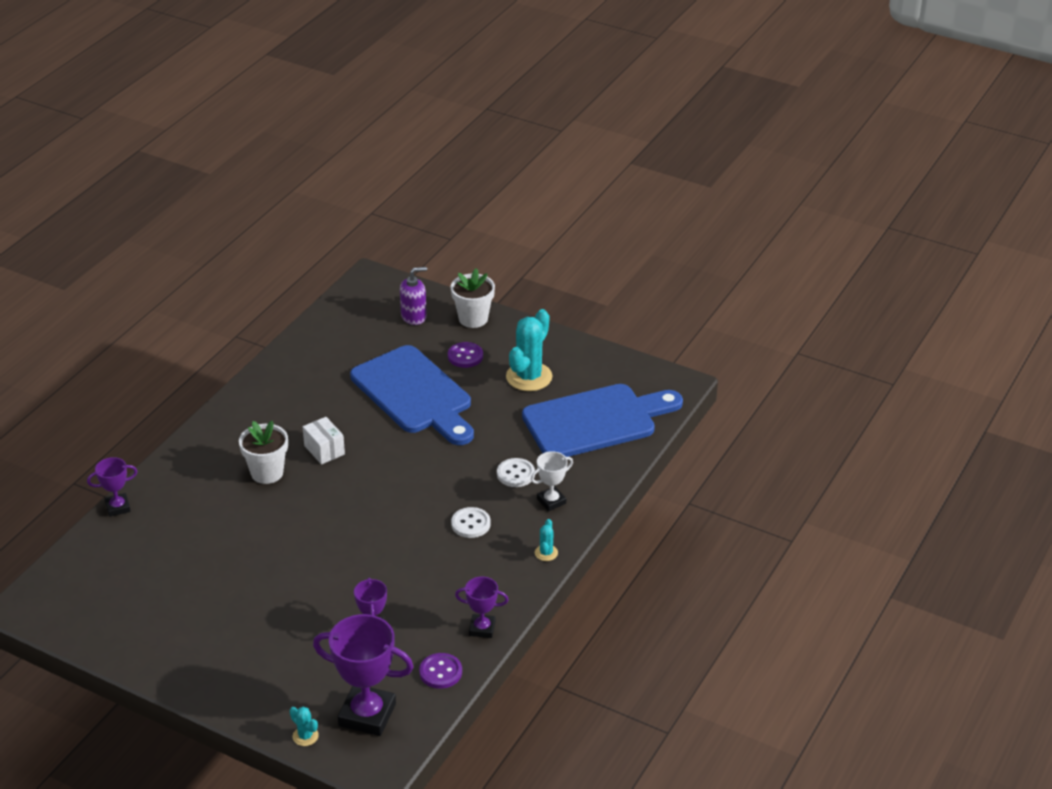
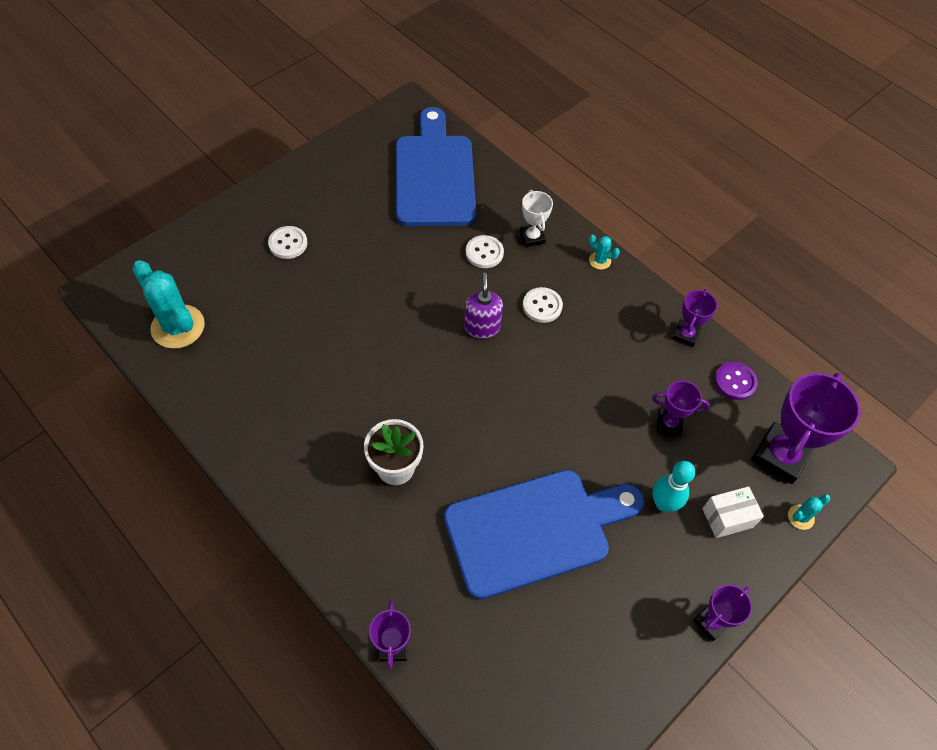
camera: 75 degrees left, 20 degrees up
white box [303,417,345,465] -> white box moved to [702,486,764,538]
blue cutting board [350,345,474,445] -> blue cutting board moved to [444,470,645,599]
purple soap dispenser [400,267,427,325] -> purple soap dispenser moved to [464,273,503,339]
purple button [448,342,483,368] -> white button [268,226,307,259]
white flower pot [451,268,495,328] -> none
turquoise cactus [506,309,553,391] -> turquoise cactus moved to [132,260,205,349]
none -> turquoise bowling pin [653,461,695,512]
none -> purple trophy [693,584,752,641]

